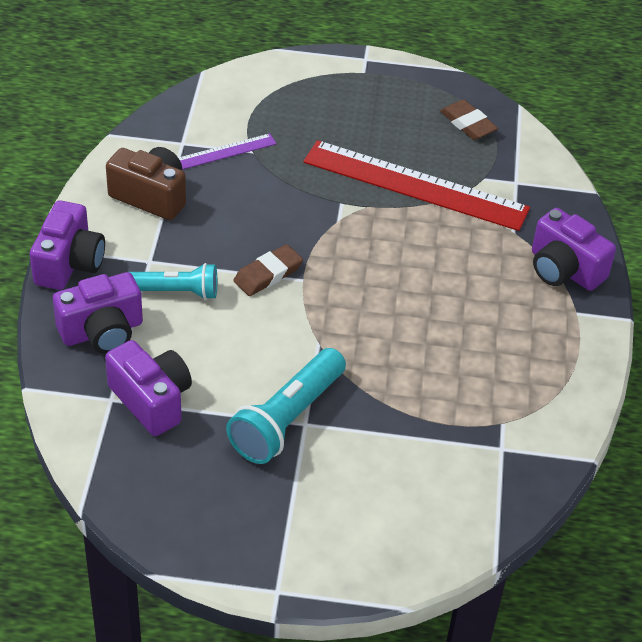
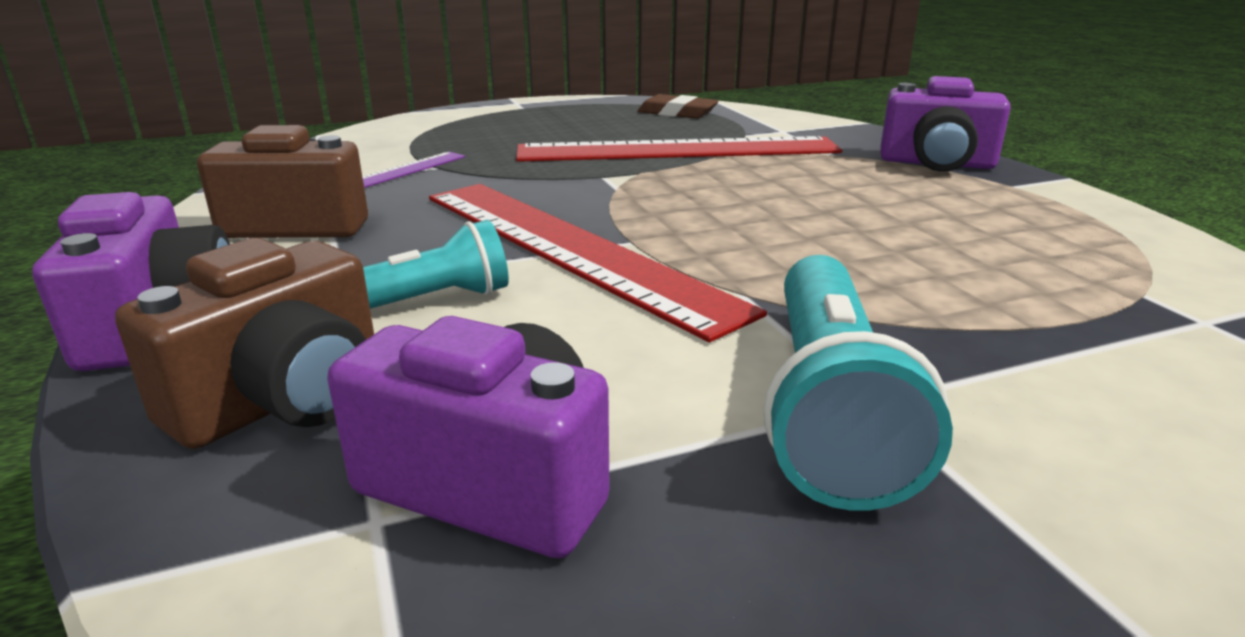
camera: 25 degrees left, 20 degrees down
purple camera [53,272,143,354] -> brown camera [115,238,374,449]
brown eraser [233,244,303,296] -> red ruler [429,184,767,342]

